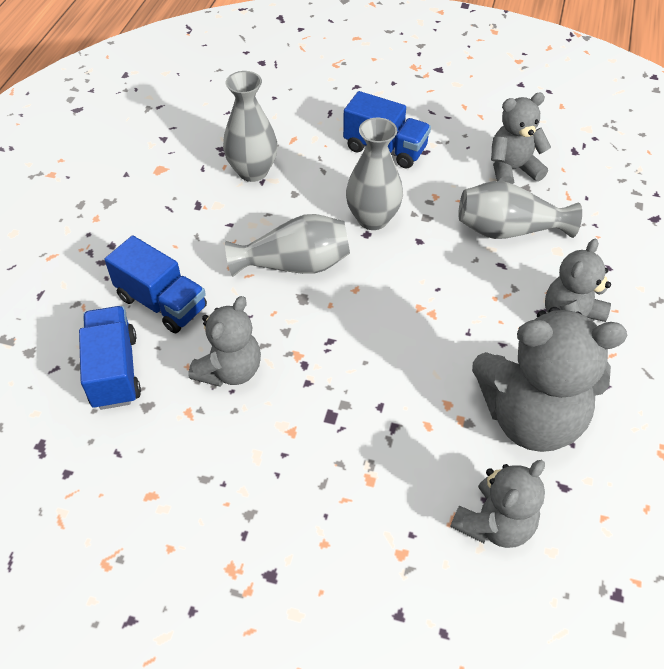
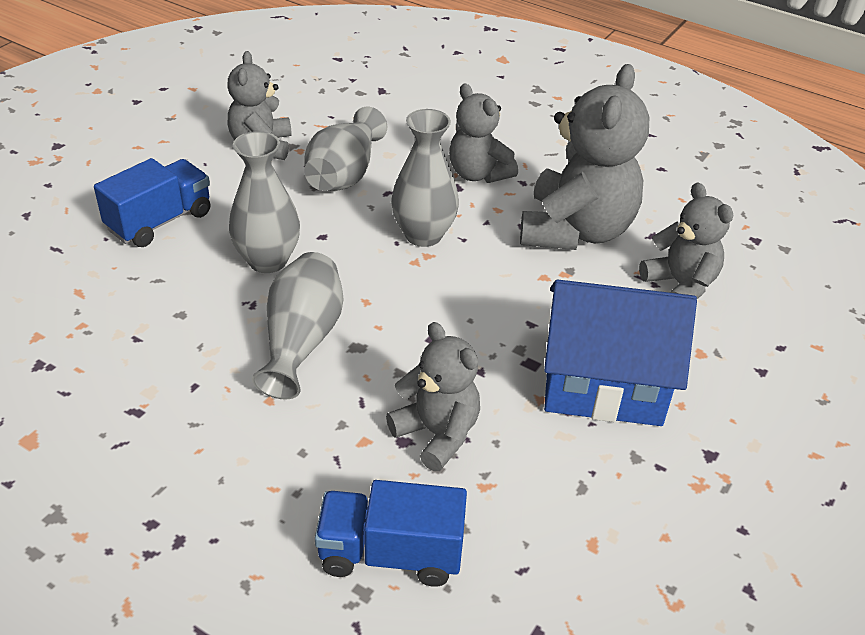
camera: 75 degrees left, 10 degrees down
blue truck [105,236,207,333] -> none
grey vase [223,71,277,182] -> grey vase moved to [391,109,459,247]
none -> blue house [544,279,697,426]

